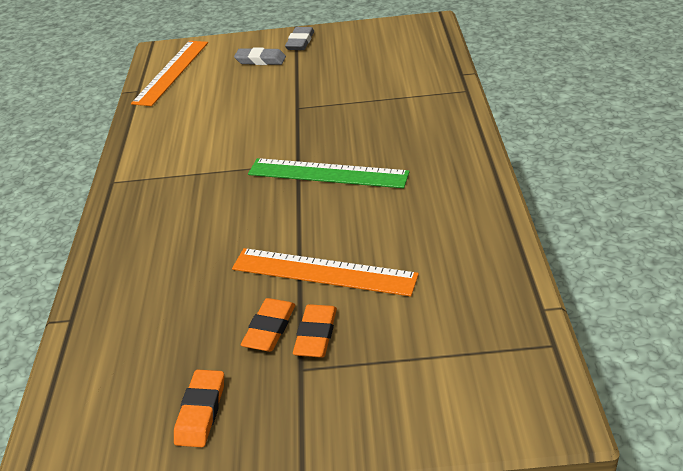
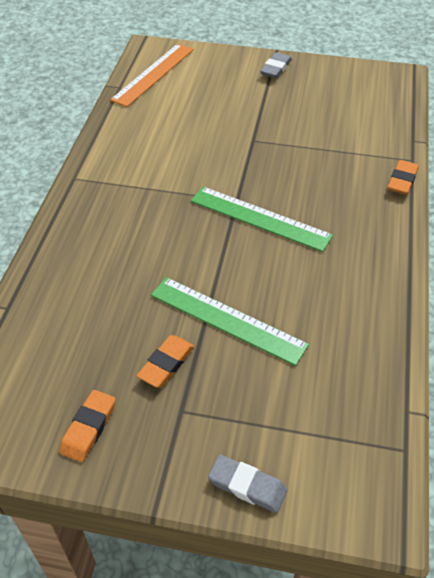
camera: 10 degrees right, 10 degrees up
orange ruler [232,248,419,297] -> green ruler [151,277,309,366]
grey eraser [234,48,286,65] -> grey eraser moved to [208,455,287,513]
orange eraser [293,304,337,358] -> orange eraser moved to [388,160,419,195]

